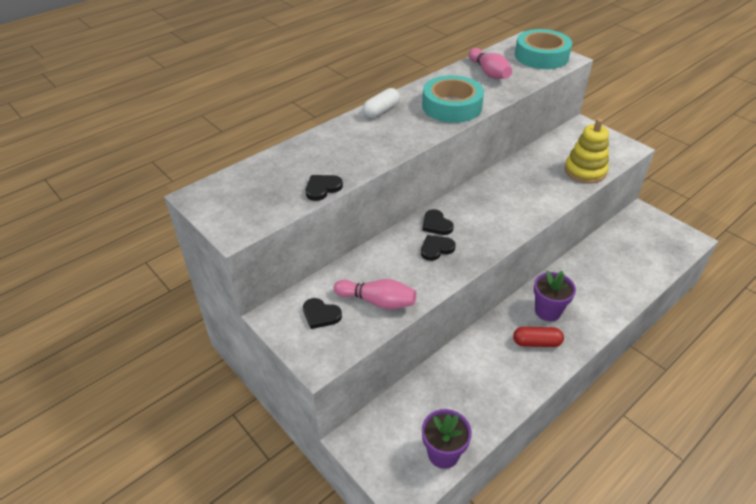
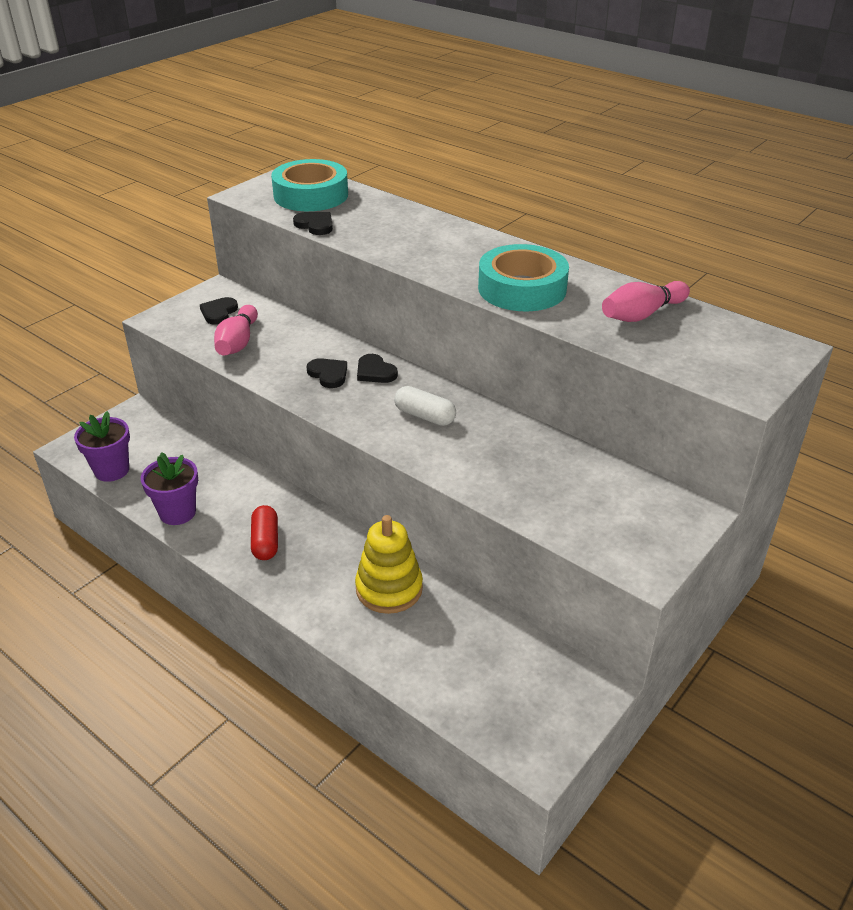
camera: 80 degrees right, 5 degrees down
white capsule [363,88,400,118] -> white capsule moved to [394,386,456,426]
black heart [422,209,454,235] -> black heart turned 90 degrees counterclockwise [357,354,398,383]
turquoise tape [515,29,572,69] -> turquoise tape moved to [271,159,348,211]
purple flower pot [534,271,576,321] -> purple flower pot moved to [141,452,198,525]
yellow stacking toy [564,118,609,184] -> yellow stacking toy moved to [355,515,423,614]

